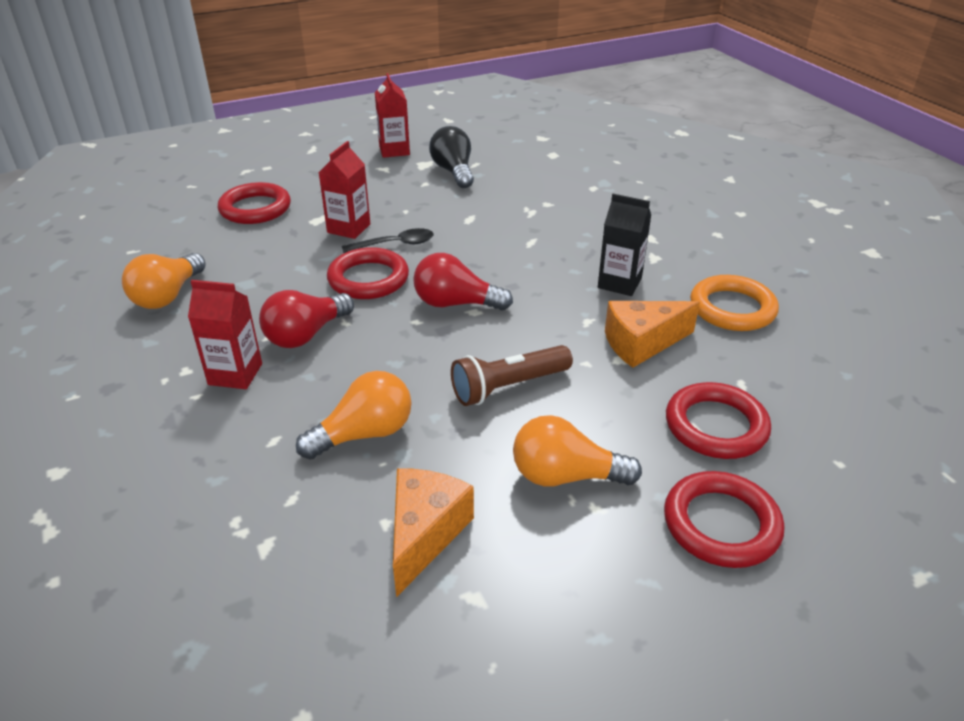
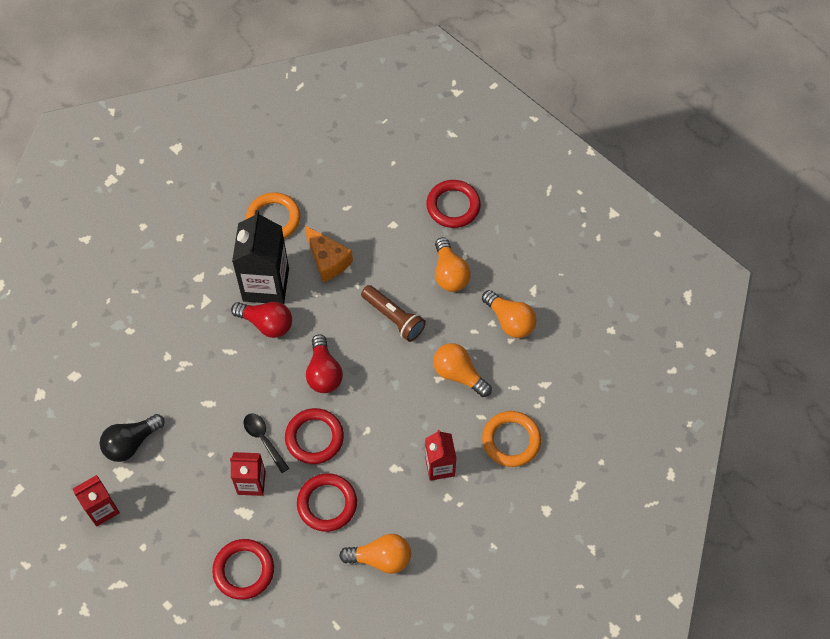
camera: 110 degrees left, 25 degrees up
red light bulb [259,290,354,348] -> red light bulb moved to [231,302,292,338]
orange cheese [393,468,474,597] -> orange light bulb [482,290,536,338]
black carton [598,194,651,296] -> black carton [232,210,289,304], size x1.72
red ring [666,382,771,459] -> red ring moved to [297,473,357,532]
none -> orange ring [482,411,541,467]

